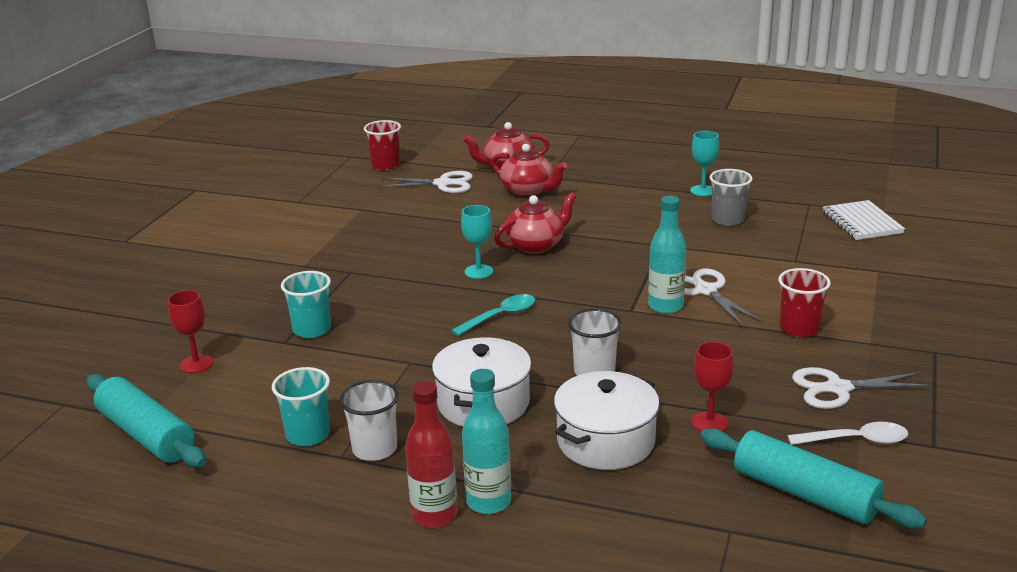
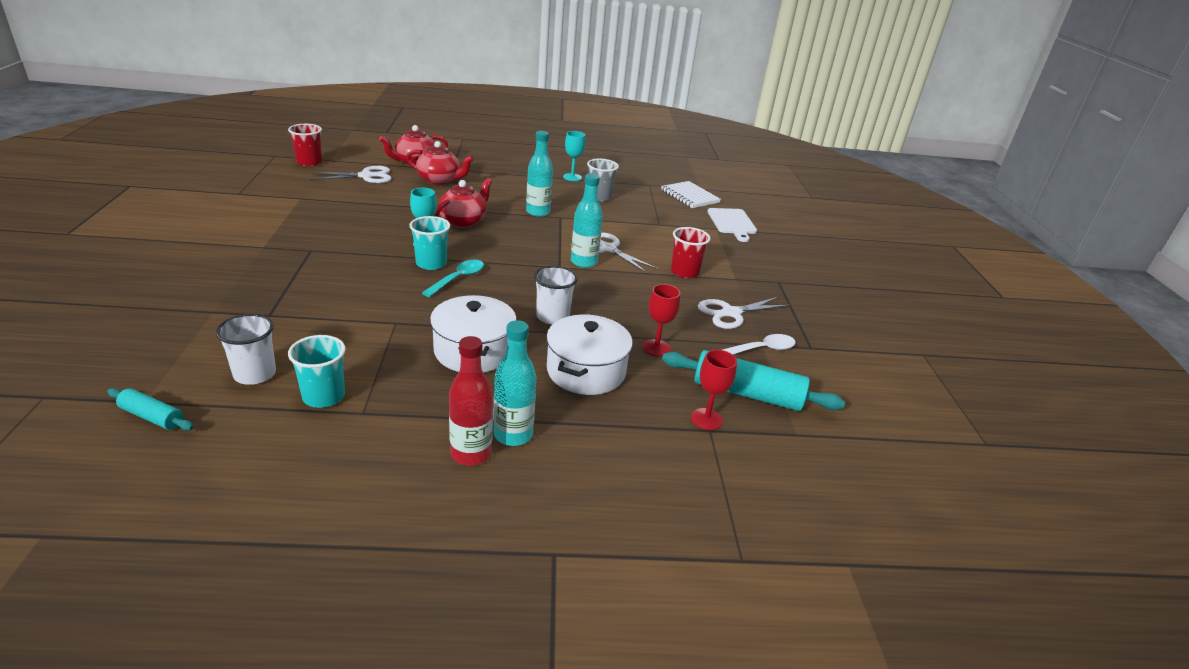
camera: 25 degrees left, 5 degrees up
turquoise rolling pin [87,374,206,467] -> turquoise rolling pin [107,388,194,430], size x0.53
red goblet [167,290,213,373] -> red goblet moved to [691,350,737,430]
turquoise cup [281,271,331,338] -> turquoise cup moved to [409,216,450,270]
white cup [340,380,399,461] -> white cup moved to [216,314,276,385]
none -> turquoise bottle [526,131,553,217]
none -> white cutting board [707,208,757,242]

